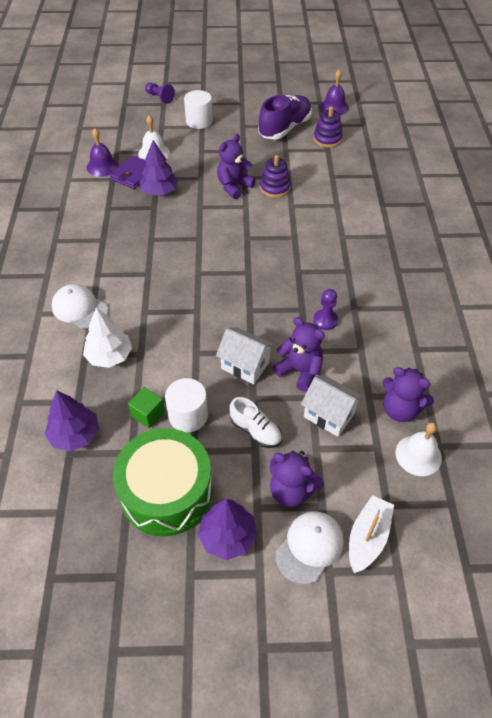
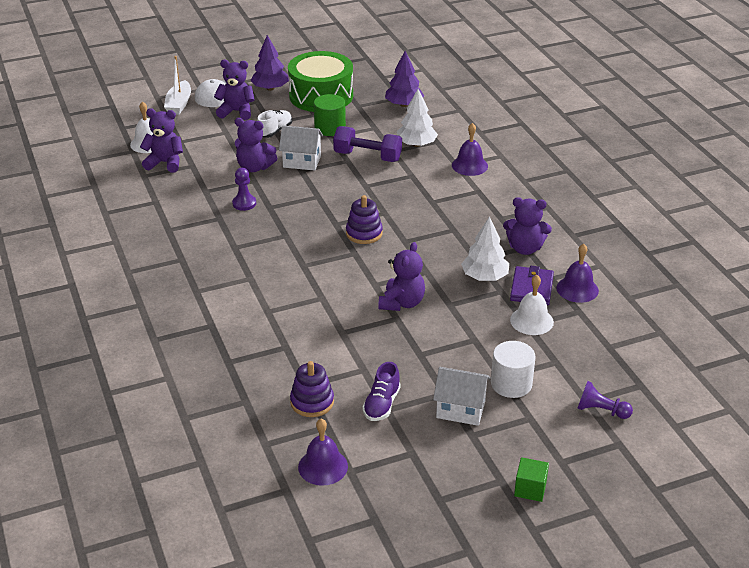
camera: 160 degrees right, 15 degrees down
white cap [52,284,108,329] -> purple bell [452,123,488,176]
green cube [128,387,165,429] -> green cube moved to [514,457,549,502]
purple tree [139,140,178,195] -> white tree [461,216,510,281]
white cylinder [165,378,208,432] -> green cylinder [314,94,346,136]
white shoe [229,397,282,448] -> white shoe turned 105 degrees clockwise [257,110,292,138]
purple shoe [258,95,312,140] -> purple shoe [363,362,401,421], size x0.58
purple stacking toy [260,155,291,198] -> purple stacking toy moved to [346,195,383,244]
white house [301,375,363,437] -> white house moved to [433,367,491,426]
none -> purple dumbbell [333,126,402,162]
none -> purple teddy bear [503,197,552,255]

